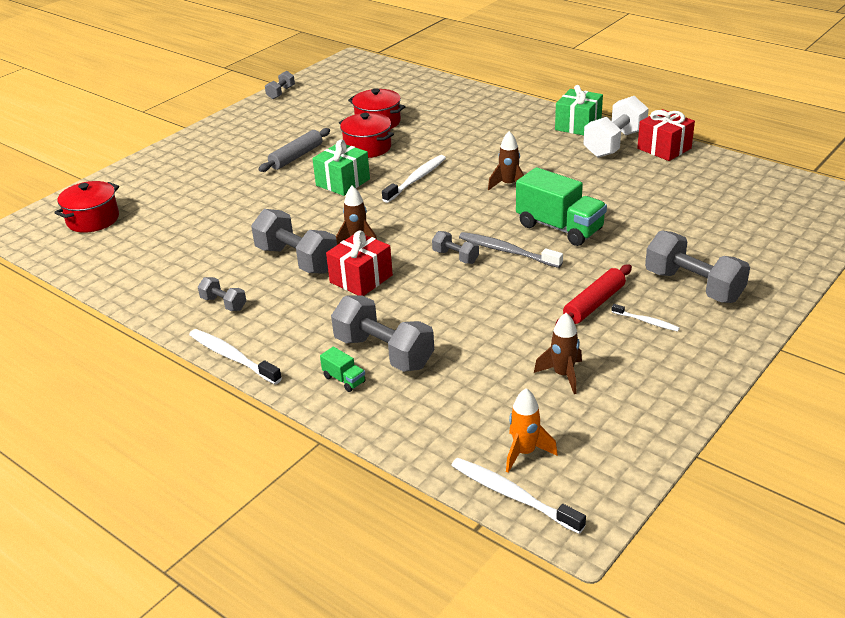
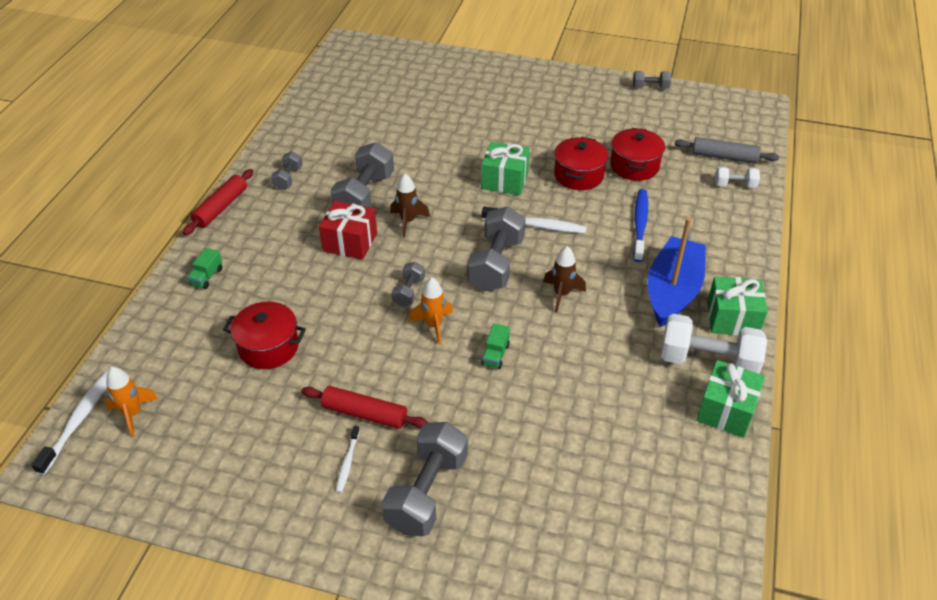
camera: 65 degrees right, 10 degrees up
red pot [54,181,119,233] -> red pot moved to [223,302,306,369]
white toothbrush [189,329,282,384] -> red rolling pin [183,169,253,235]
grey rolling pin [259,128,330,172] -> grey rolling pin moved to [675,137,779,164]
grey dumbbell [331,295,434,372] -> grey dumbbell moved to [467,206,526,291]
grey toothbrush [459,232,563,268] -> orange rocket [409,277,453,345]
green truck [516,167,607,246] -> green truck [481,323,510,369], size x0.44
brown rocket [534,313,582,394] -> none
red gift [637,109,695,161] -> green gift [696,360,765,438]
none -> blue toothbrush [633,189,648,262]
none -> blue boat [647,217,706,327]
none -> white dumbbell [715,166,760,188]

